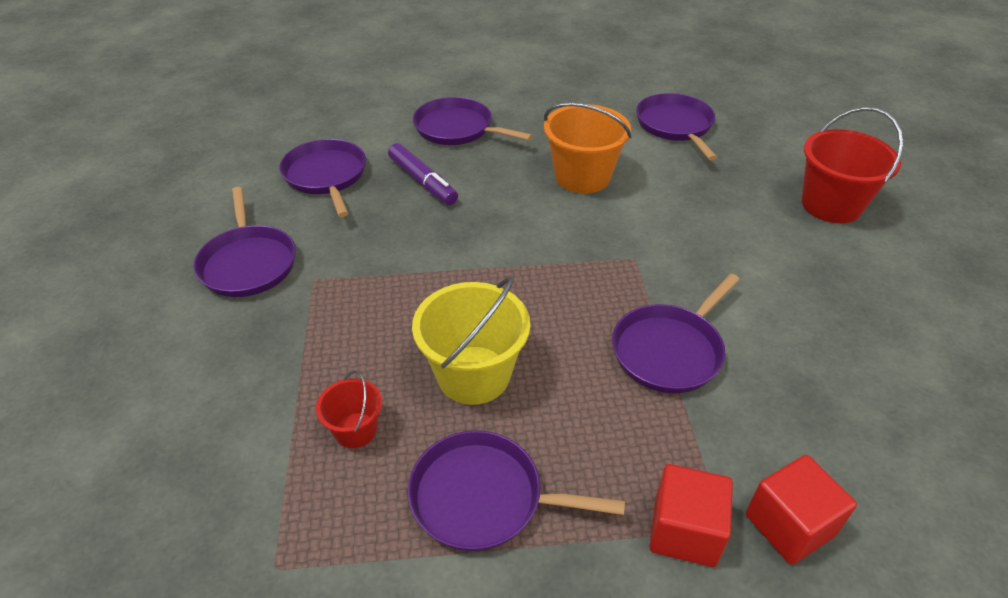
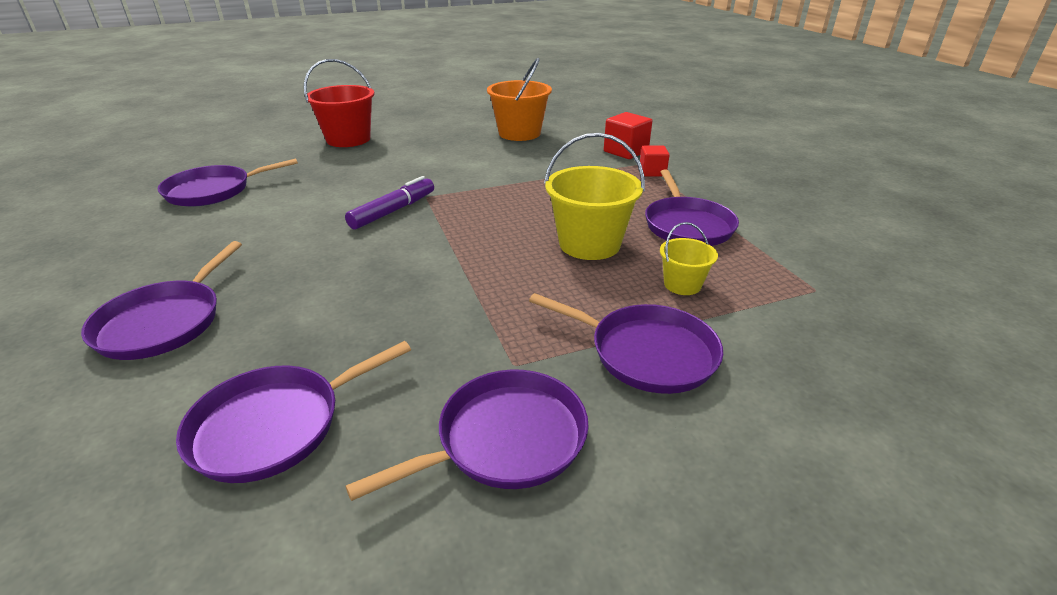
camera: 105 degrees left, 10 degrees down
red bucket [316,370,382,448] -> yellow bucket [660,222,718,295]
purple marker [388,143,458,205] -> purple marker moved to [345,176,434,230]
orange bucket [544,103,632,194] -> orange bucket moved to [487,58,552,141]
purple pan [612,274,740,393] -> purple pan moved to [529,293,723,394]
red cube [649,464,733,567] -> red cube [640,146,670,176], size x0.66

